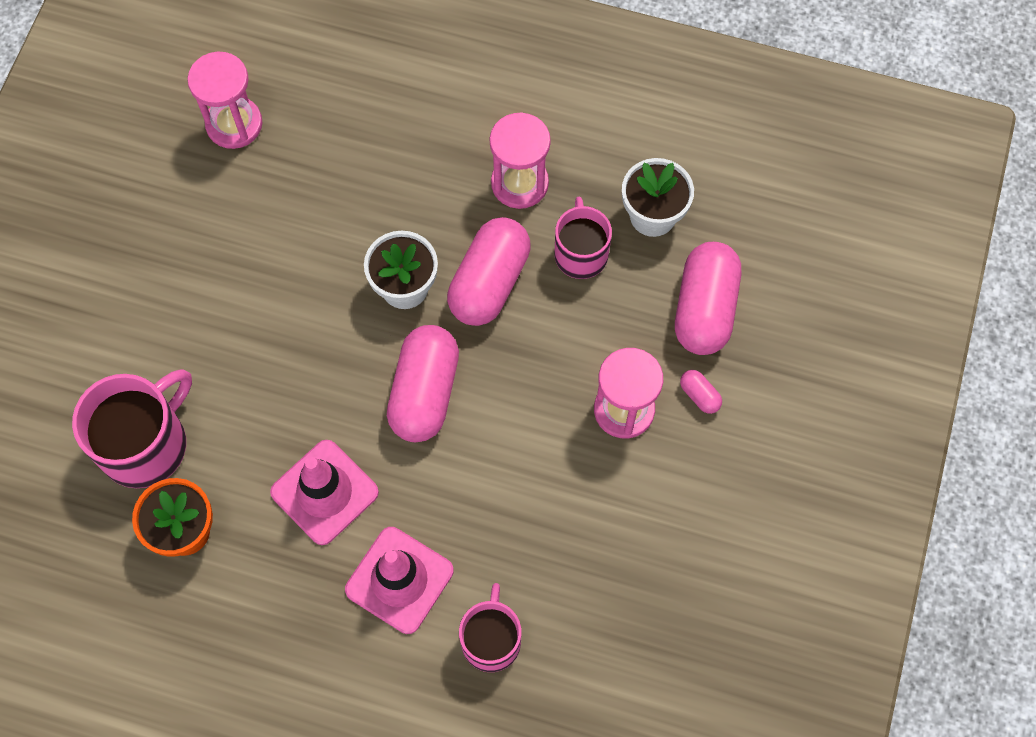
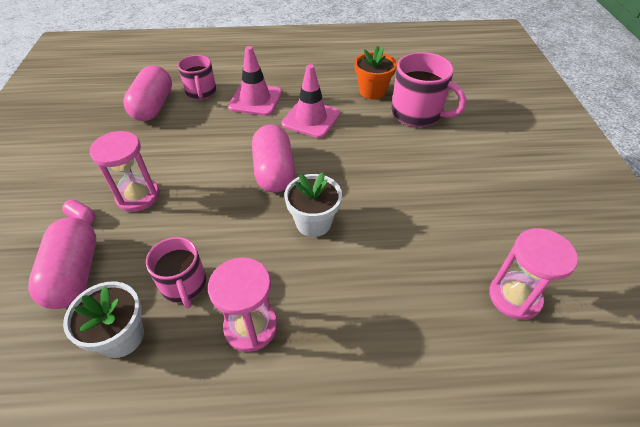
camera: 160 degrees right, 20 degrees down
pink mug [72,369,192,488] -> pink mug turned 75 degrees counterclockwise [391,52,467,127]
pink capsule [447,217,531,326] -> pink capsule moved to [123,65,172,121]

